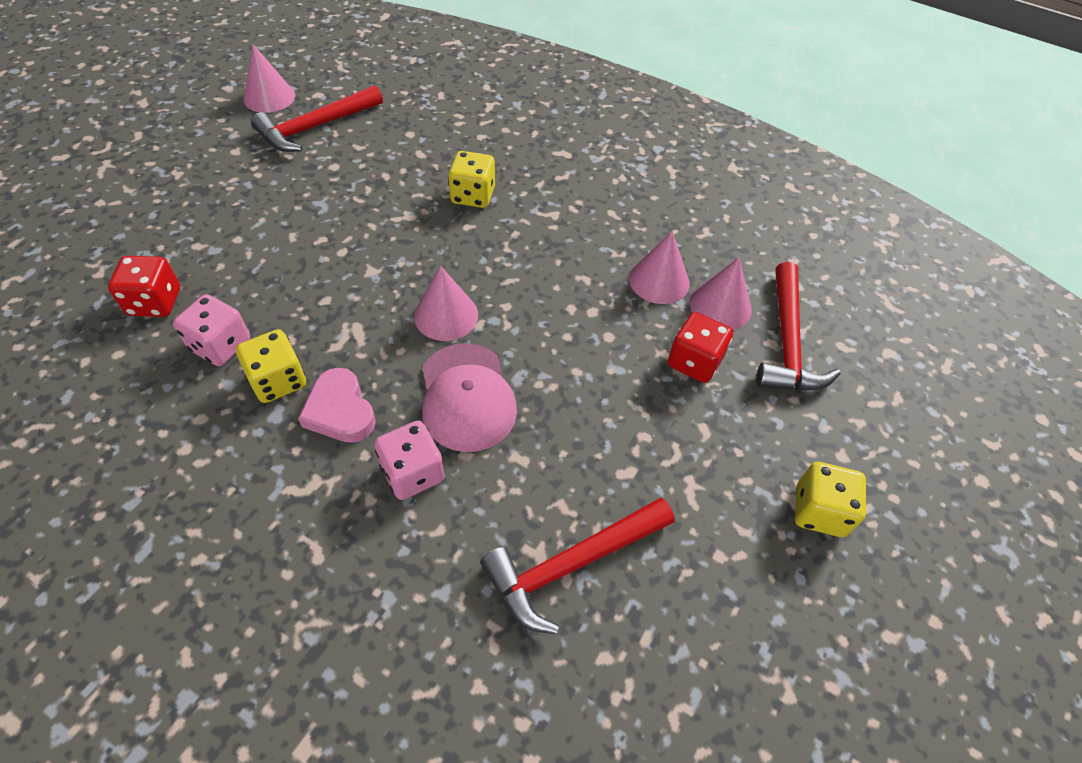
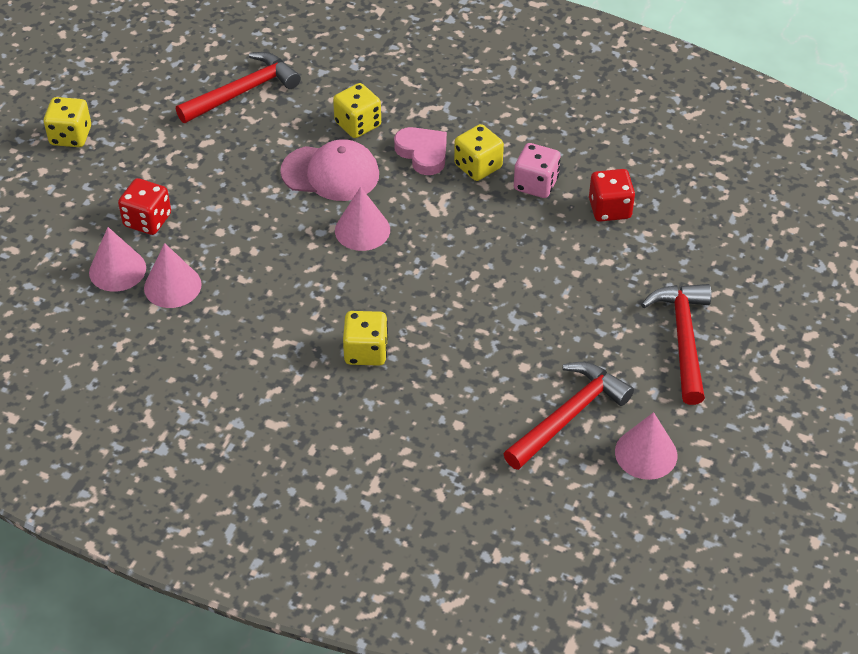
camera: 175 degrees right, 5 degrees down
pink dice [374,421,445,500] -> yellow dice [333,83,381,138]
pink cap [422,343,517,452] -> pink cap turned 120 degrees clockwise [280,139,379,201]
red hammer [756,262,841,391] -> red hammer moved to [641,284,712,405]

